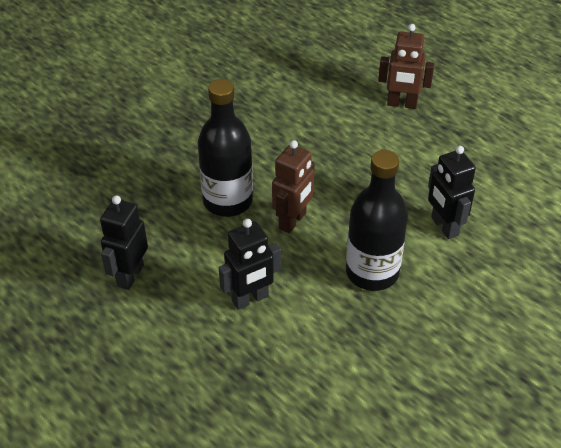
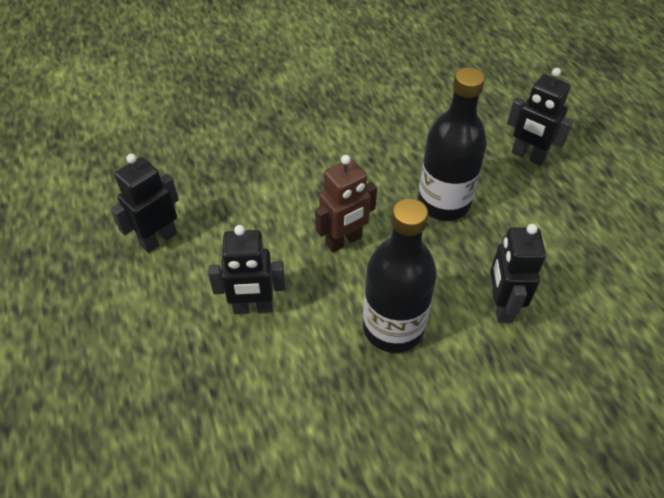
camera: 25 degrees right, 5 degrees up
black bottle [198,79,253,217] -> black bottle moved to [418,67,487,221]
brown robot [378,24,434,109] -> black robot [507,68,573,166]

